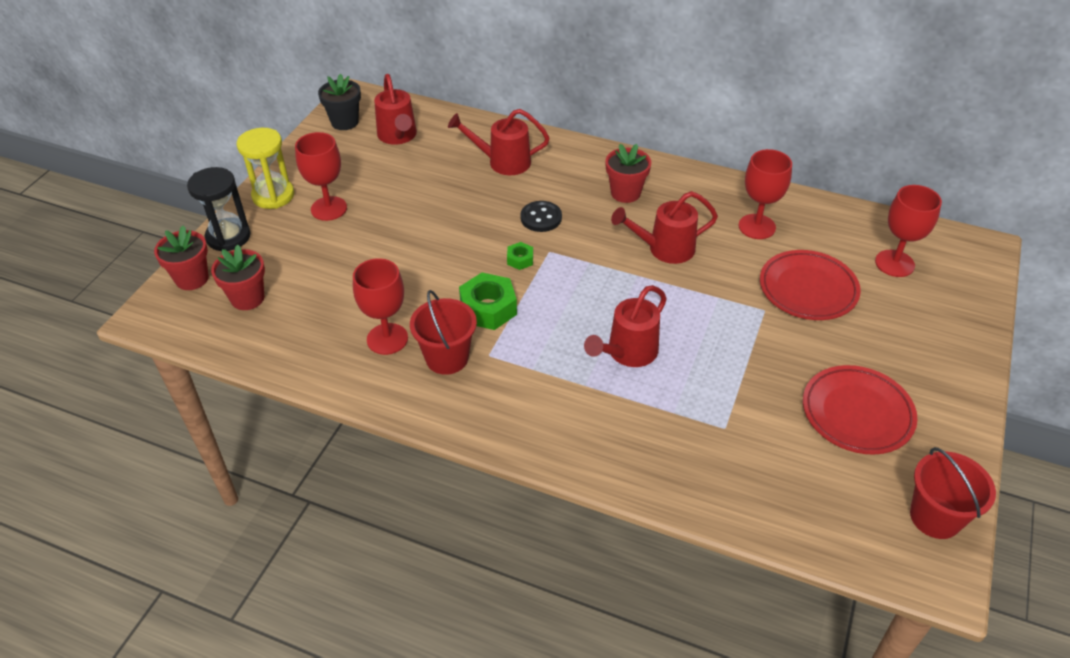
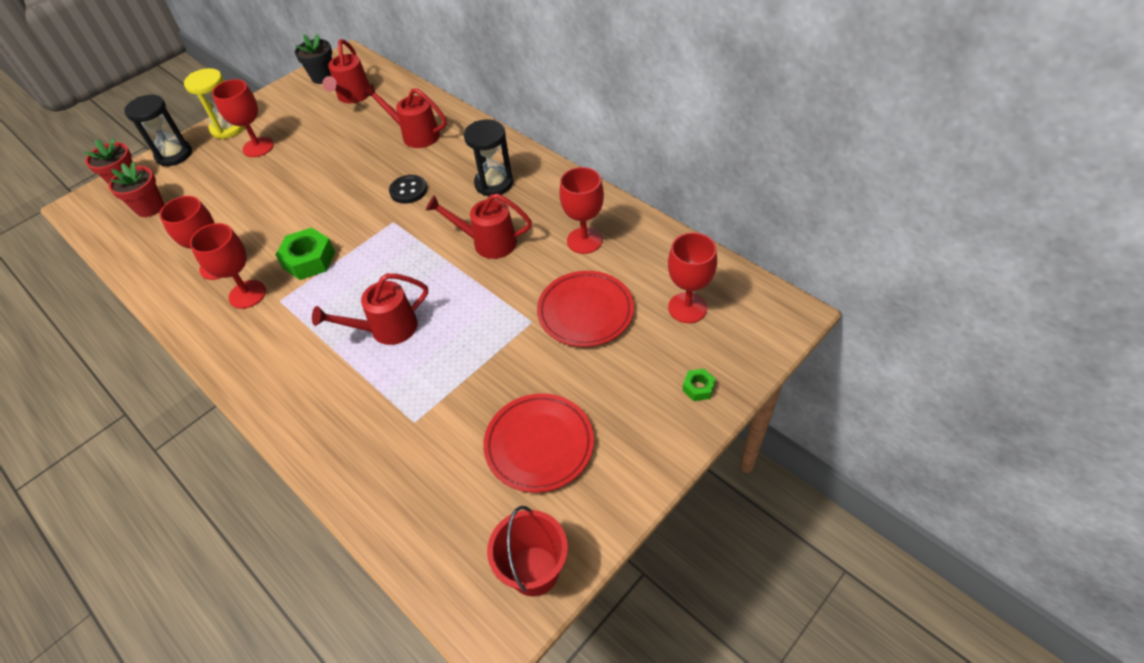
camera: 25 degrees right, 5 degrees up
red bucket [410,290,477,375] -> red goblet [190,223,266,309]
green nut [507,242,533,270] -> green nut moved to [682,369,716,401]
red flower pot [605,144,651,203] -> black hourglass [464,119,513,196]

